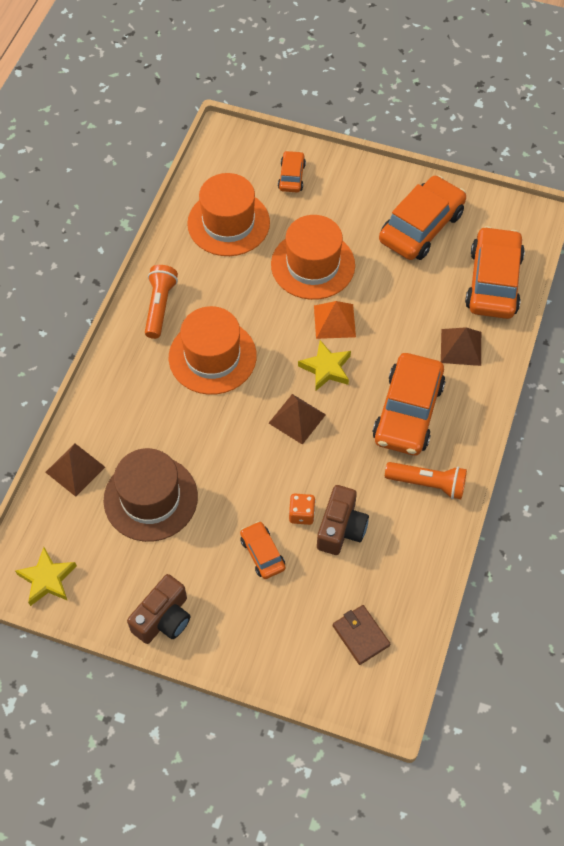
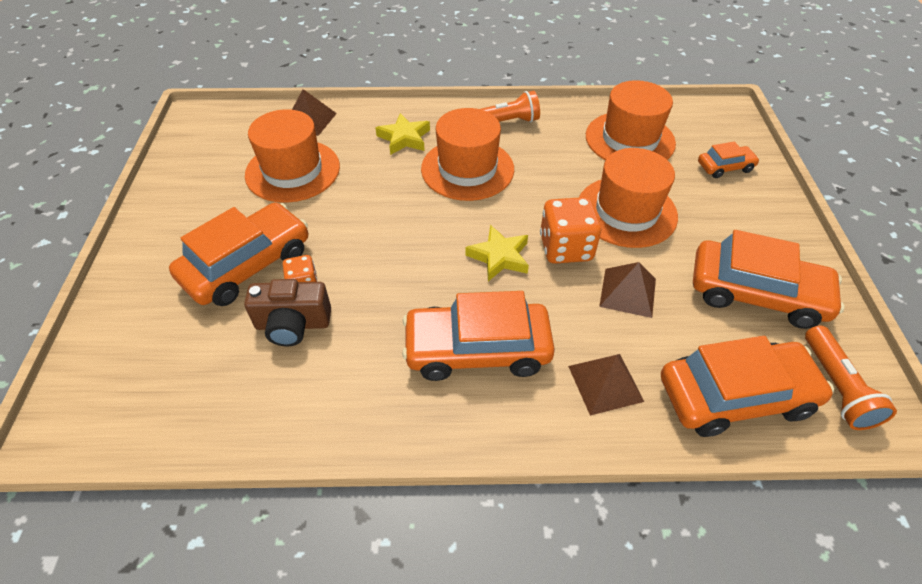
camera: 70 degrees right, 10 degrees down
yellow star [15,547,77,606] -> yellow star moved to [376,113,430,155]
brown hat [104,448,198,542] -> orange hat [245,109,340,203]
brown camera [127,574,190,644] -> none
orange car [240,521,285,579] -> orange car [169,202,308,306], size x1.99
brown pyramid [269,394,326,445] -> brown pyramid moved to [599,262,656,318]
orange pyramid [314,301,356,339] -> orange dice [540,197,601,264]
brown wallet [333,605,390,665] -> none
orange flashlight [385,462,467,499] -> orange flashlight moved to [805,325,897,430]

